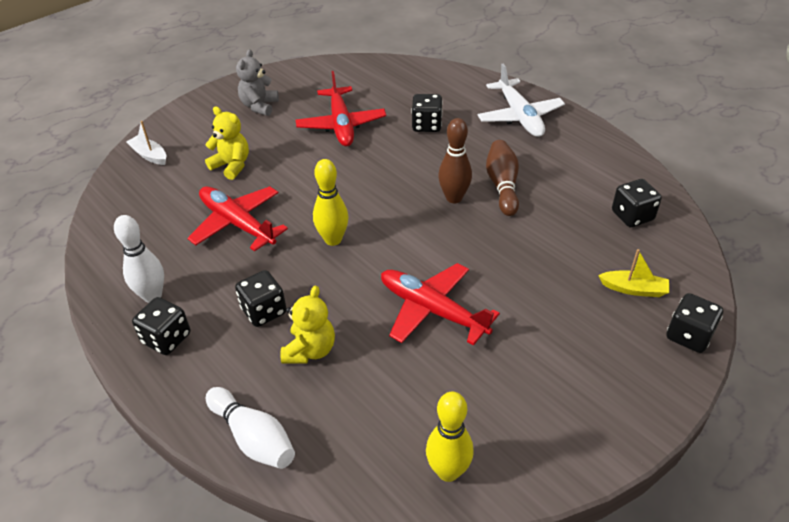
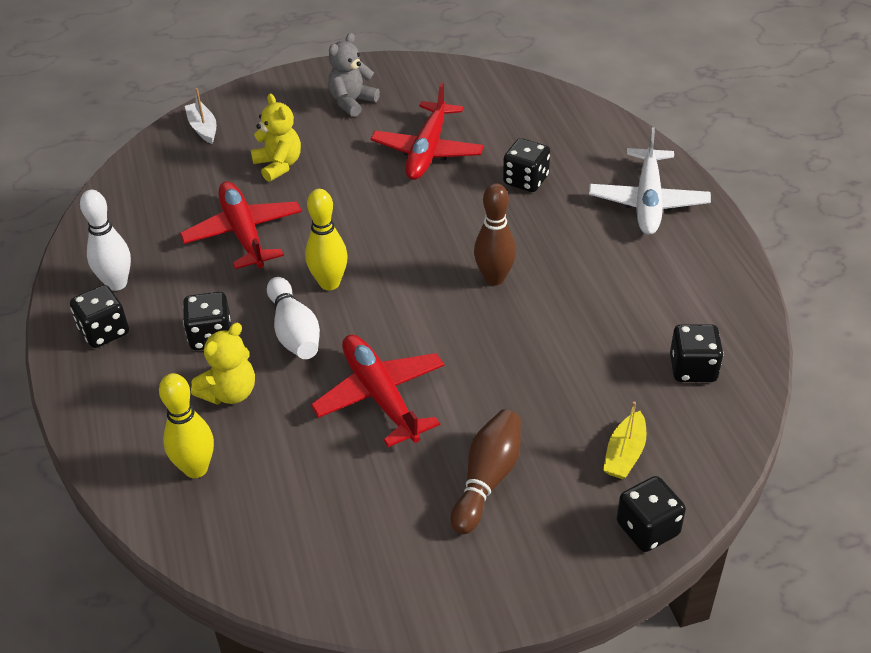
camera: 25 degrees right, 0 degrees up
white bowling pin [206,387,295,469] -> white bowling pin moved to [267,277,320,359]
yellow bowling pin [426,392,474,482] -> yellow bowling pin moved to [159,373,214,478]
brown bowling pin [486,140,519,216] -> brown bowling pin moved to [451,409,521,534]
yellow boat [598,249,669,297] -> yellow boat turned 75 degrees clockwise [603,401,646,479]

